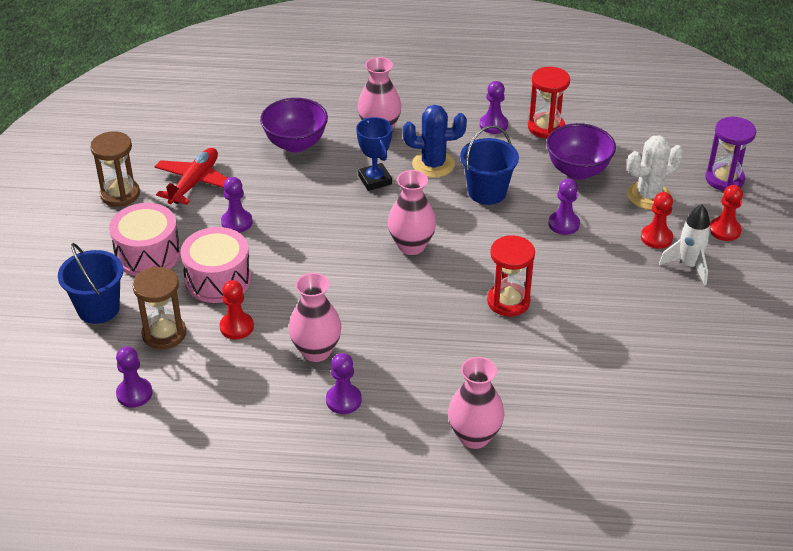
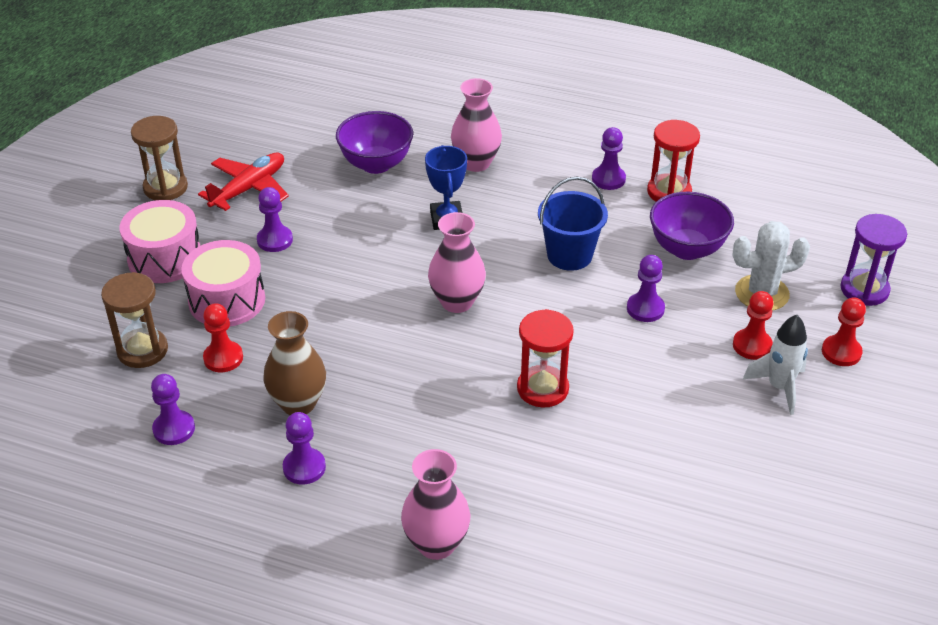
camera: 15 degrees right, 0 degrees up
blue bucket [58,243,123,324] -> none
purple pawn [116,346,153,407] -> purple pawn moved to [151,374,195,445]
pink vase [289,273,342,362] -> brown vase [263,311,326,415]
blue cactus [403,105,467,178] -> none

